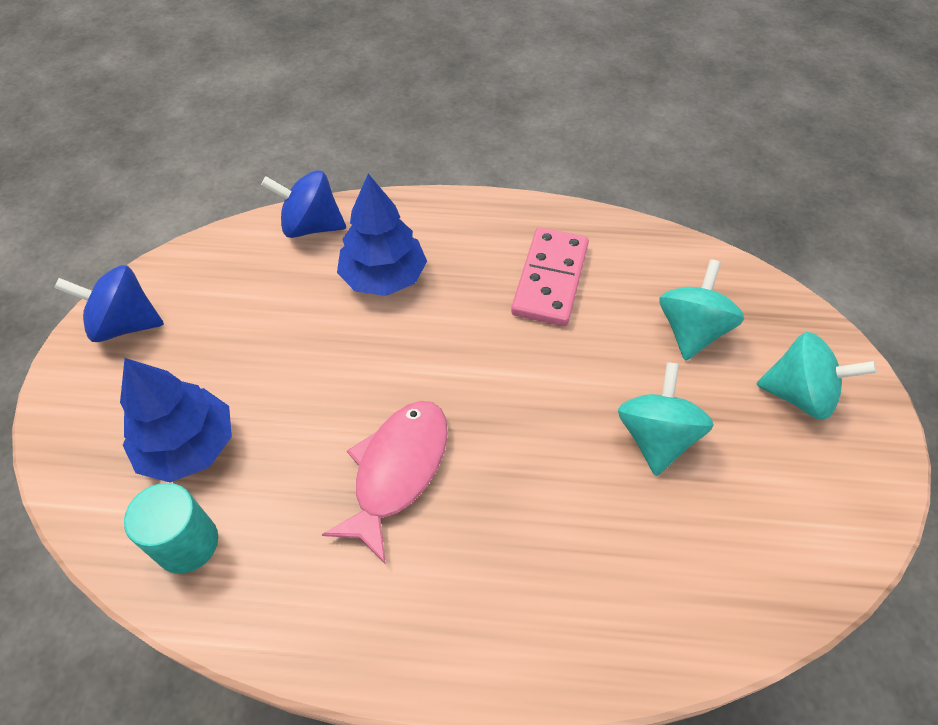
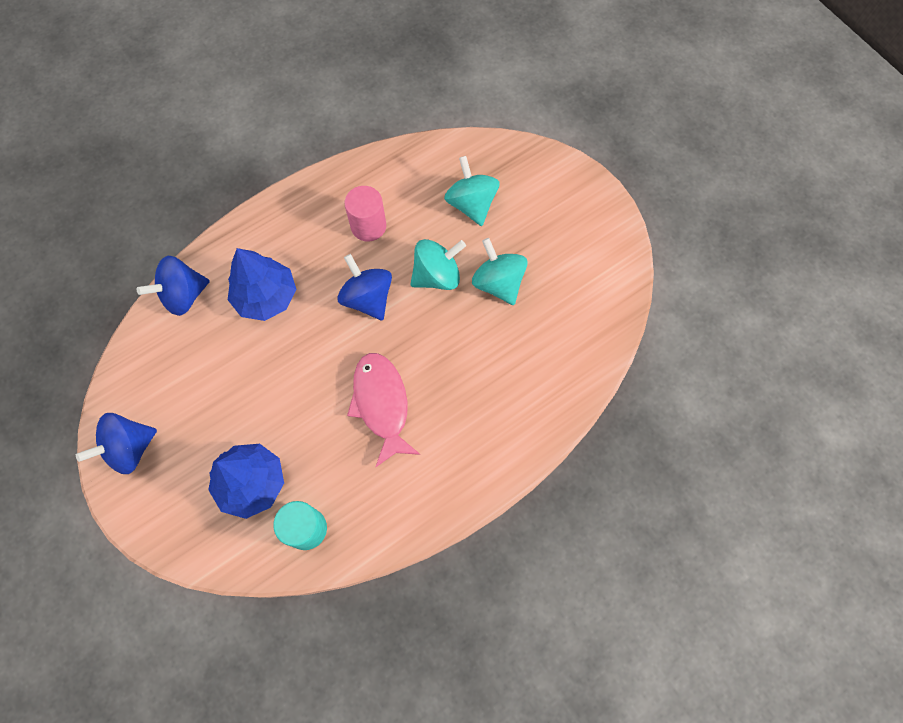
camera: 40 degrees left, 15 degrees up
pink domino [511,227,589,326] -> pink cylinder [344,186,386,242]
turquoise spinning top [756,332,877,420] -> turquoise spinning top moved to [410,239,466,290]
none -> blue spinning top [337,254,392,320]

